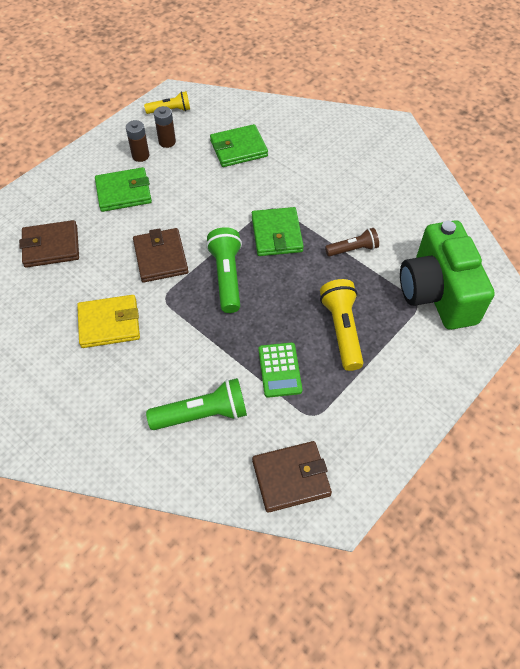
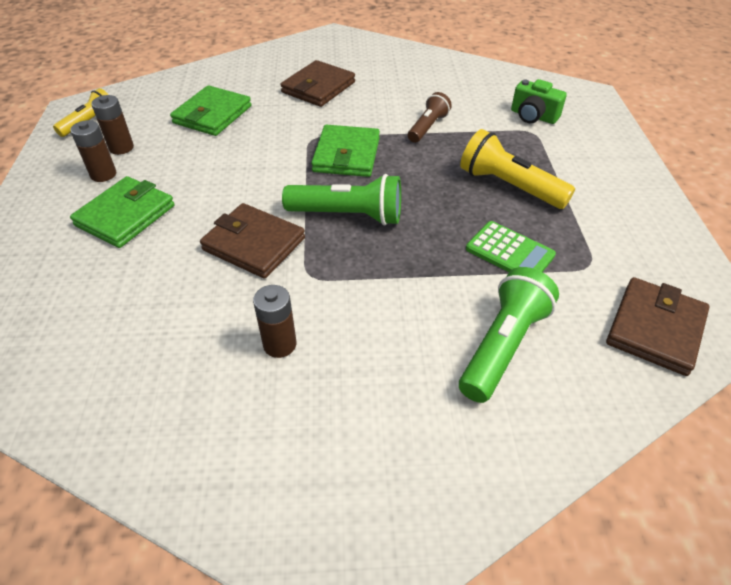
camera: 45 degrees left, 10 degrees down
brown wallet [19,220,79,268] -> brown wallet moved to [280,60,355,107]
yellow wallet [77,295,140,348] -> brown battery [253,285,296,358]
green flashlight [206,227,242,313] -> green flashlight turned 150 degrees clockwise [282,174,401,226]
green wallet [252,207,304,256] -> green wallet turned 60 degrees clockwise [311,125,380,177]
green camera [400,220,495,330] -> green camera [511,79,567,124], size x0.46

